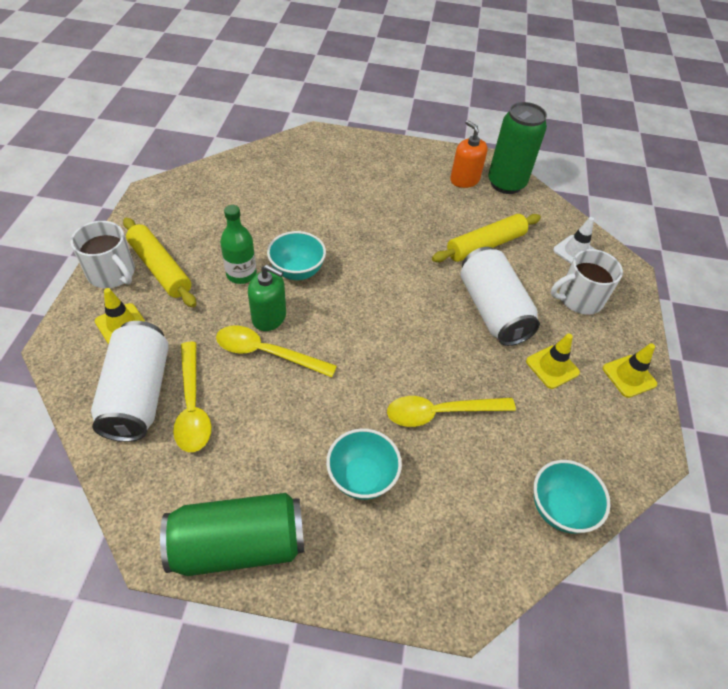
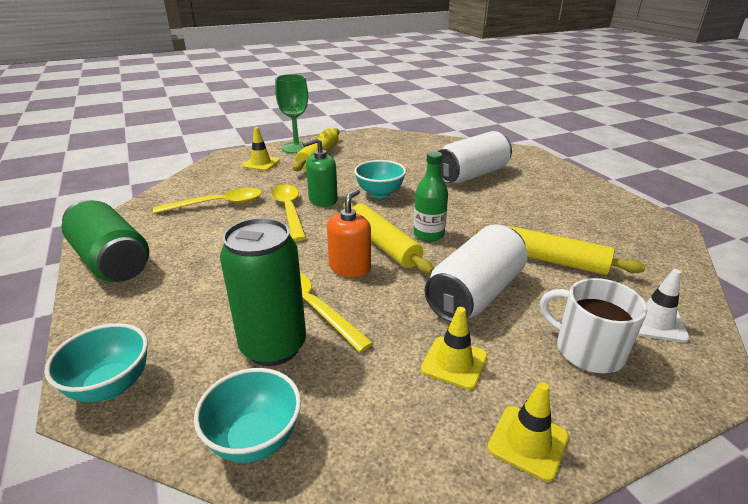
camera: 60 degrees right, 20 degrees down
white mug [71,221,135,288] -> green goblet [275,74,308,154]
white can [91,321,169,442] -> white can moved to [437,131,512,184]
yellow spoon [173,342,211,452] -> yellow spoon turned 150 degrees counterclockwise [153,188,262,214]
green bottle [220,205,257,284] -> green bottle moved to [414,151,448,242]
green soap dispenser [248,265,286,331] -> green soap dispenser turned 75 degrees clockwise [303,138,338,207]
turquoise bowl [326,428,402,500] -> turquoise bowl moved to [44,323,148,402]
orange soap dispenser [450,120,488,188] -> orange soap dispenser moved to [327,189,371,278]
green can [488,102,547,194] -> green can moved to [220,218,306,366]
none -> yellow rolling pin [343,202,434,274]

